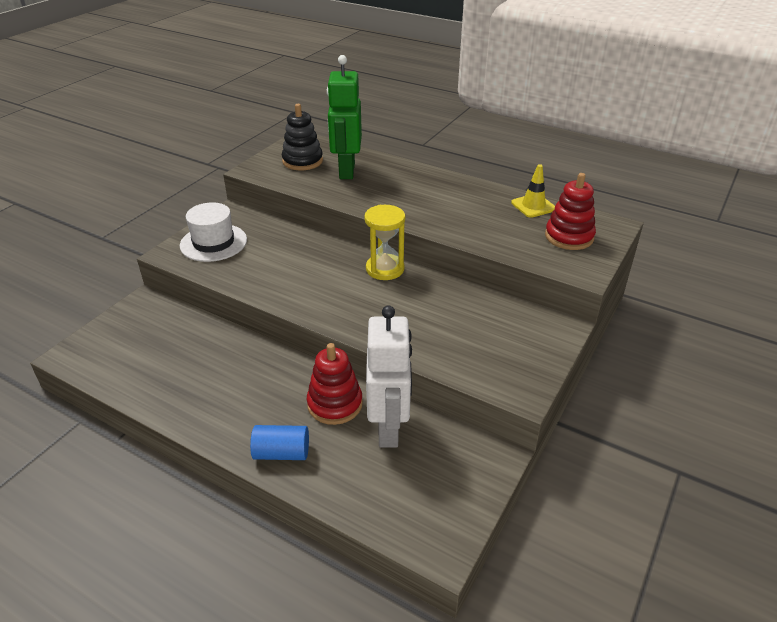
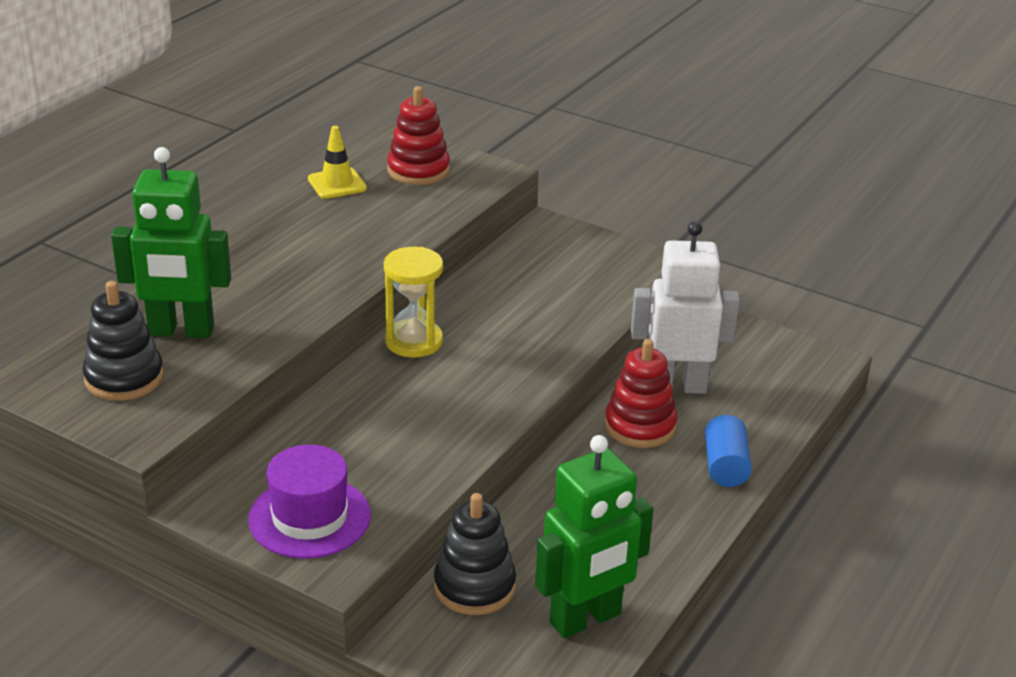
camera: 90 degrees left, 5 degrees down
white hat [180,202,247,262] -> purple hat [248,445,371,559]
none -> black stacking toy [434,493,516,615]
none -> green robot [535,435,653,638]

